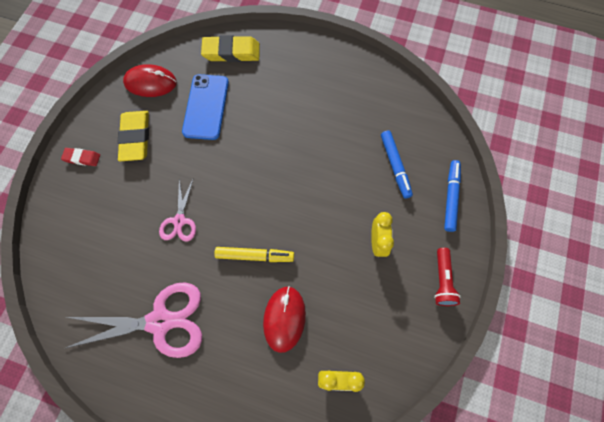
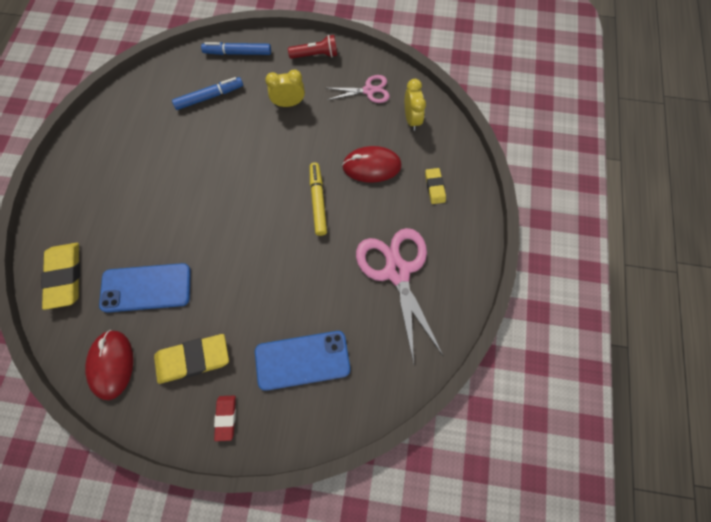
camera: 100 degrees left, 0 degrees up
pink scissors [159,179,196,241] -> pink scissors moved to [327,75,390,103]
none -> blue phone [255,331,350,391]
none -> yellow eraser [425,168,446,204]

